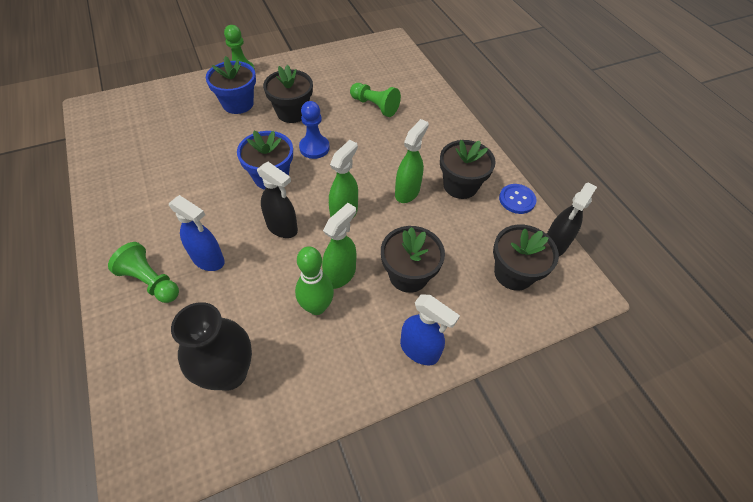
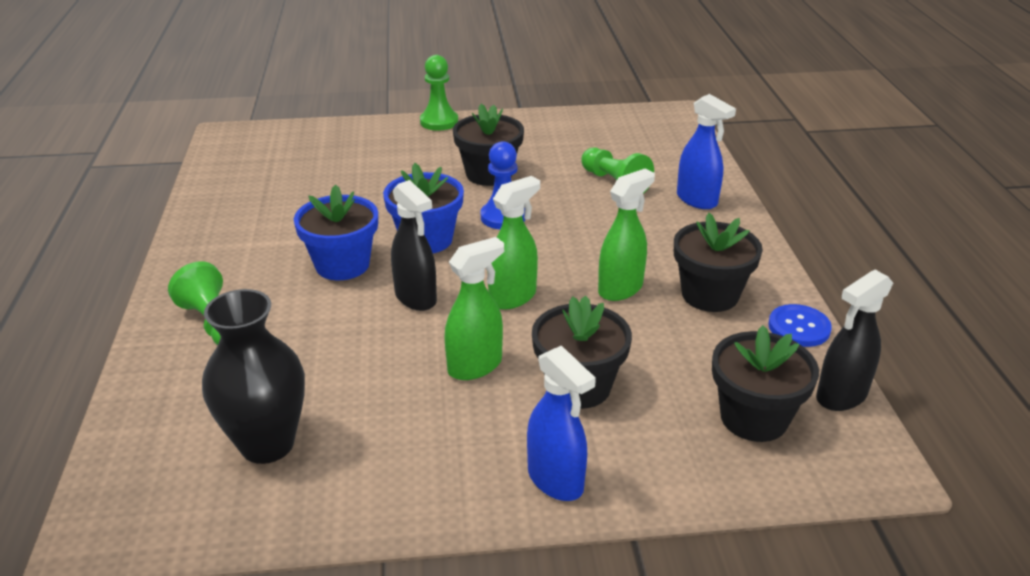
camera: 20 degrees right, 20 degrees down
blue spray bottle [169,195,225,271] -> blue spray bottle moved to [677,94,736,209]
blue flower pot [206,56,256,114] -> blue flower pot moved to [294,184,378,280]
green bowling pin [295,246,334,315] -> none

